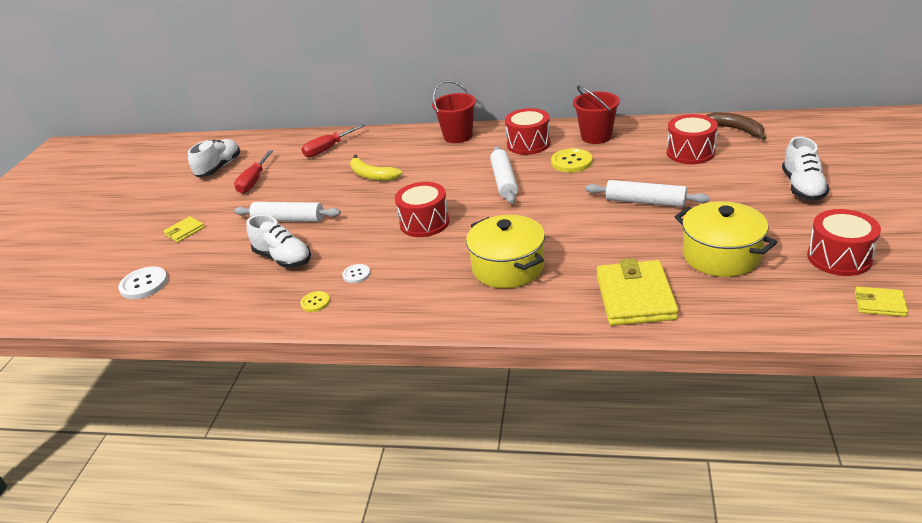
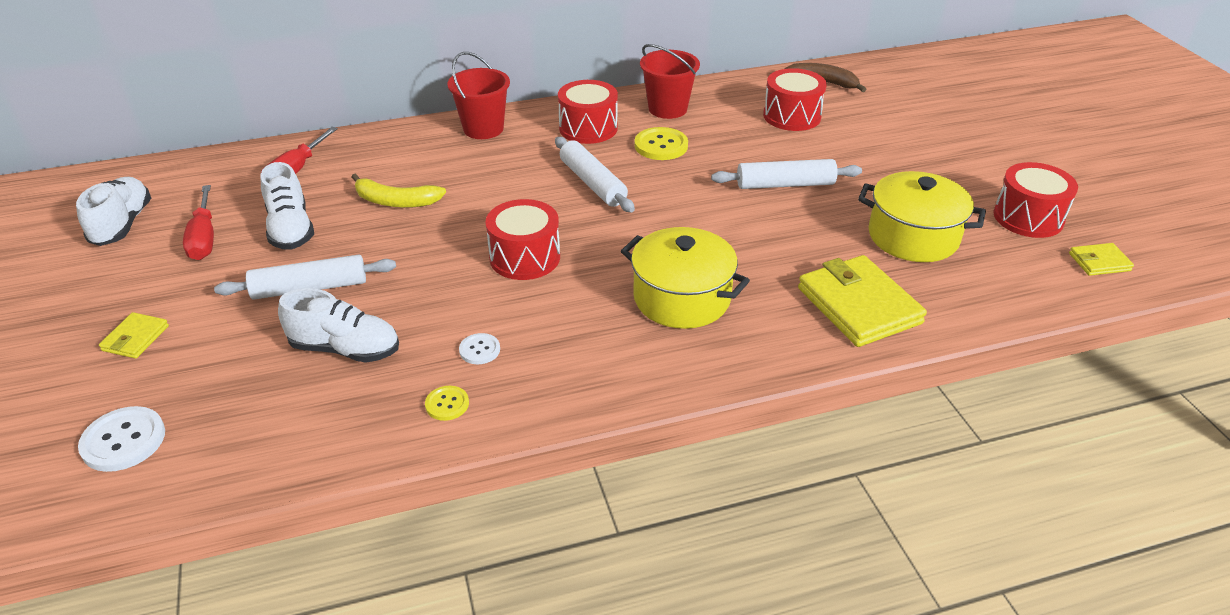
camera: 30 degrees left, 5 degrees up
white shoe [782,136,830,201] -> white shoe moved to [261,162,314,250]

